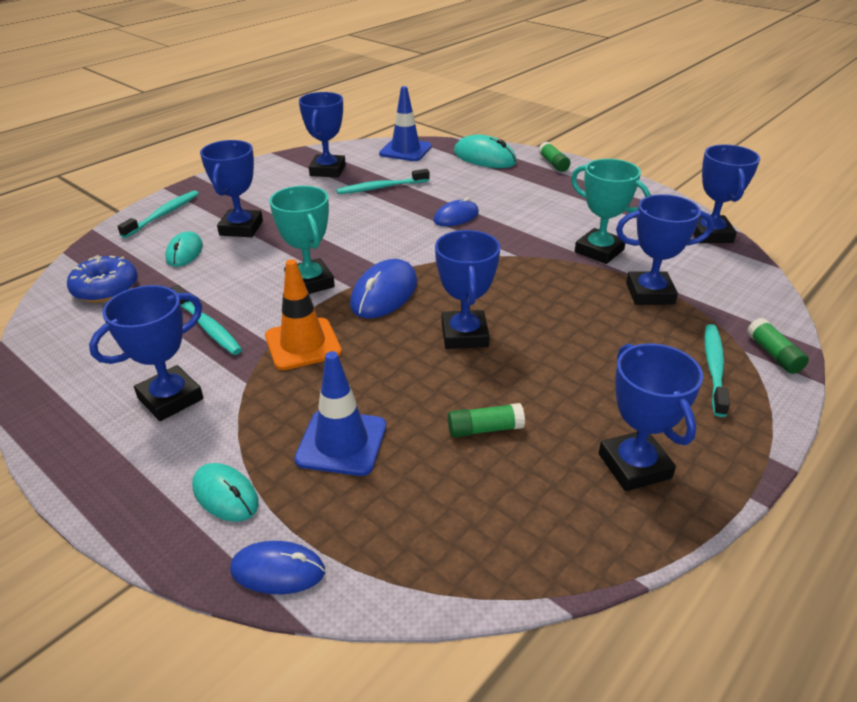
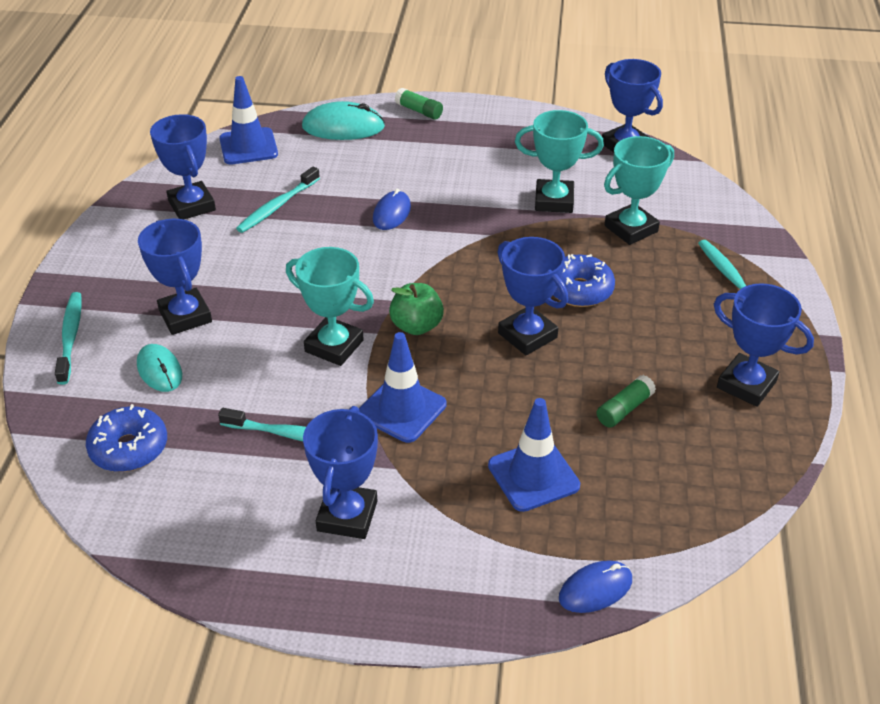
camera: 35 degrees left, 5 degrees up
turquoise mouse [192,463,259,522] -> none
orange traffic cone [265,259,342,370] -> blue traffic cone [359,332,447,443]
blue mouse [350,259,417,319] -> green apple [389,283,444,335]
blue trophy [616,194,714,305] -> turquoise trophy [604,136,674,245]
green glue stick [747,318,809,374] -> none
none -> blue donut [553,254,615,307]

